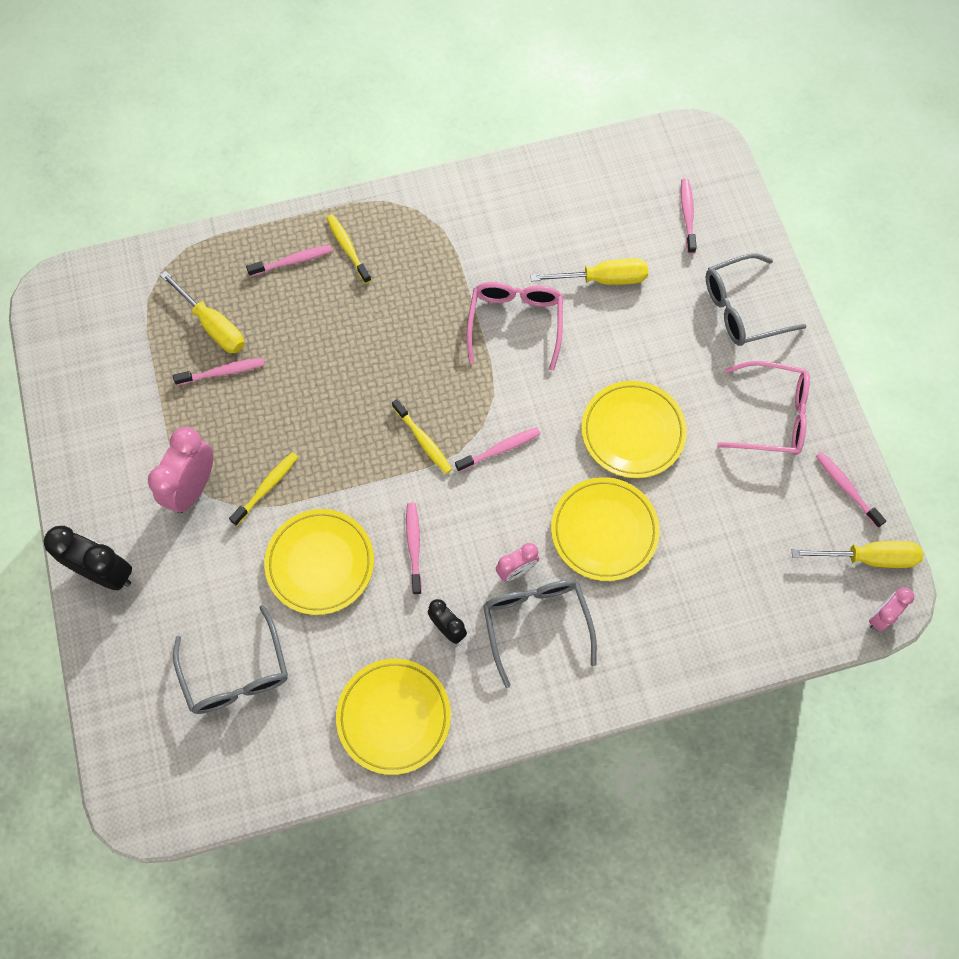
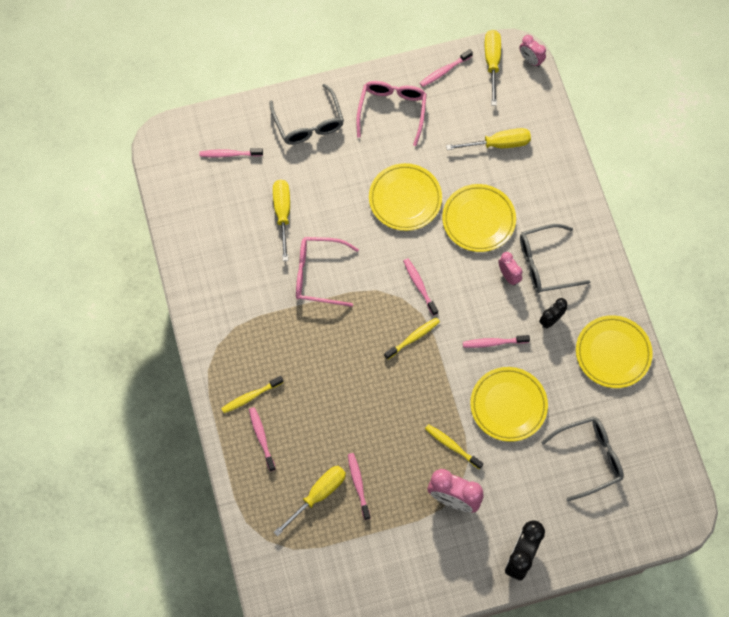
camera: 90 degrees left, 0 degrees up
none -> yellow screwdriver [446,128,531,150]

